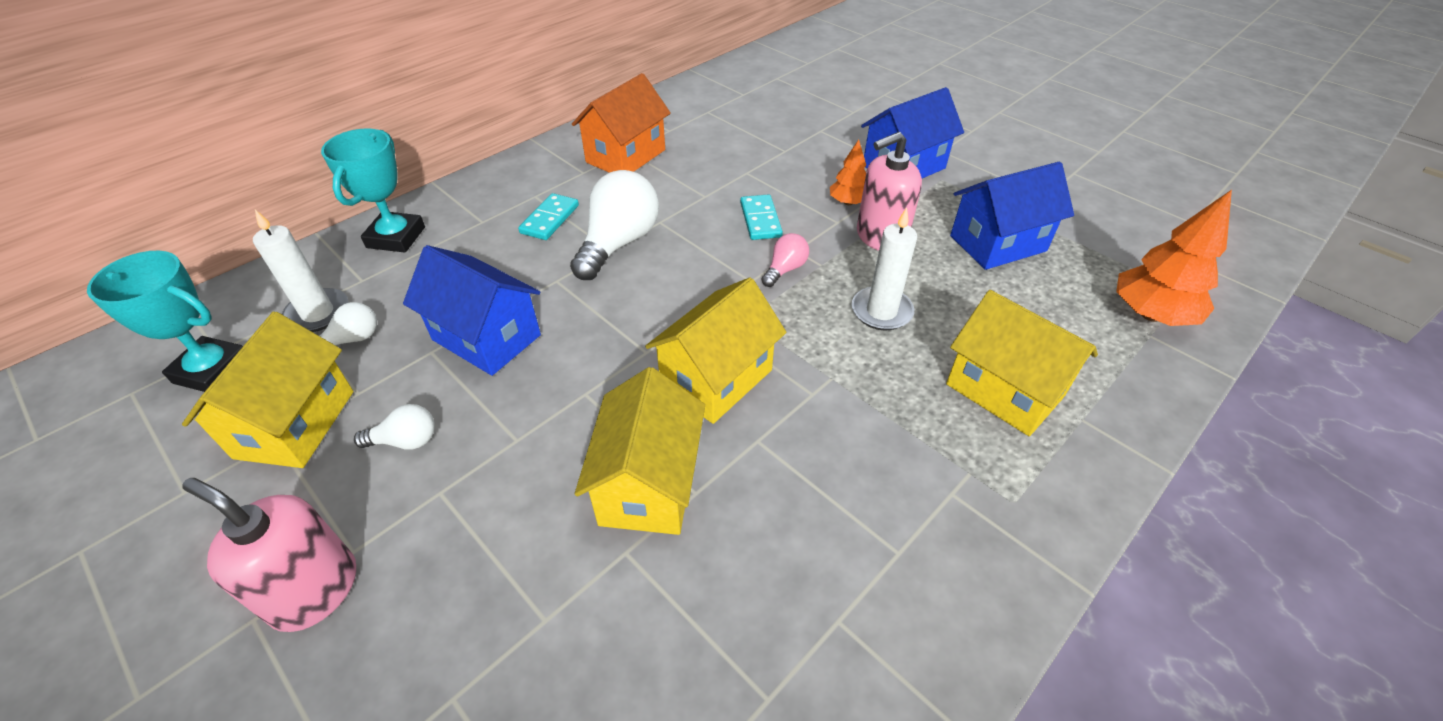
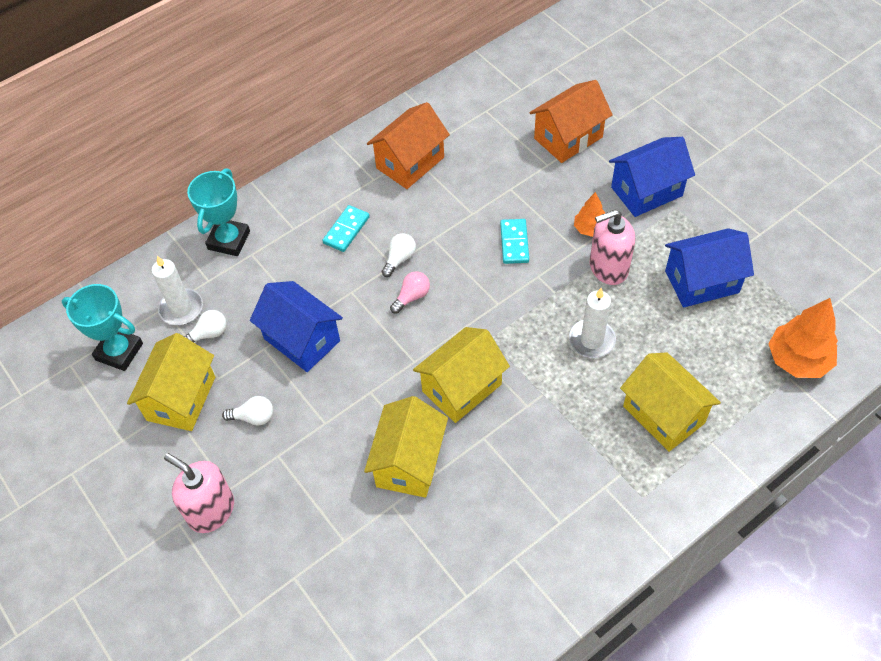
camera: 10 degrees right, 10 degrees up
white light bulb [570,170,659,280] -> white light bulb [382,233,416,277], size x0.50
pink light bulb [761,233,809,287] -> pink light bulb moved to [390,271,430,314]
none -> orange house [530,80,613,163]

